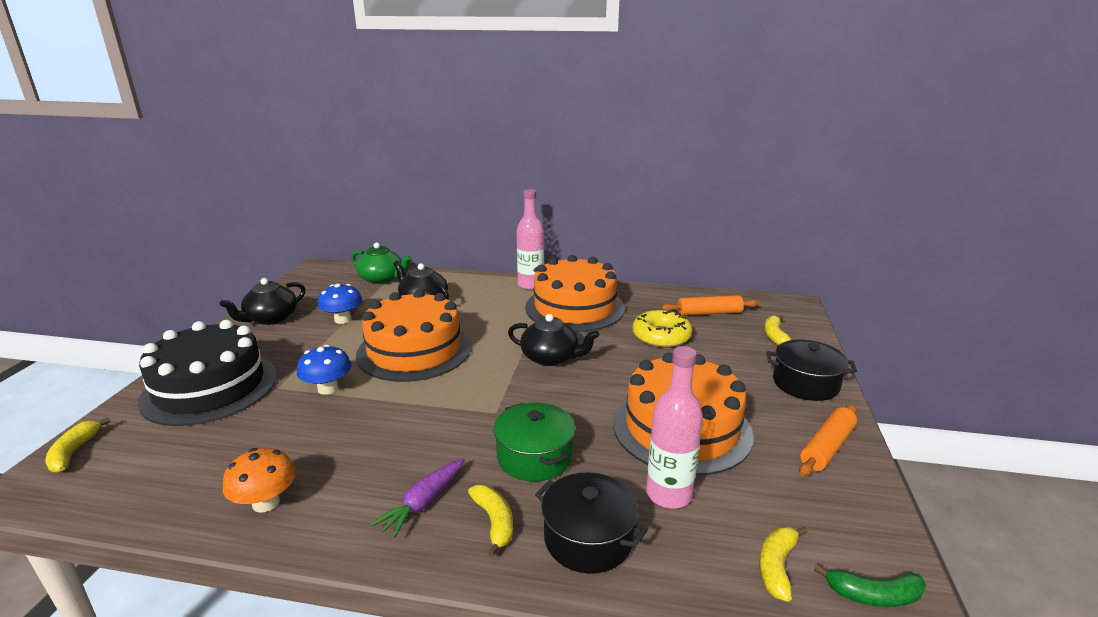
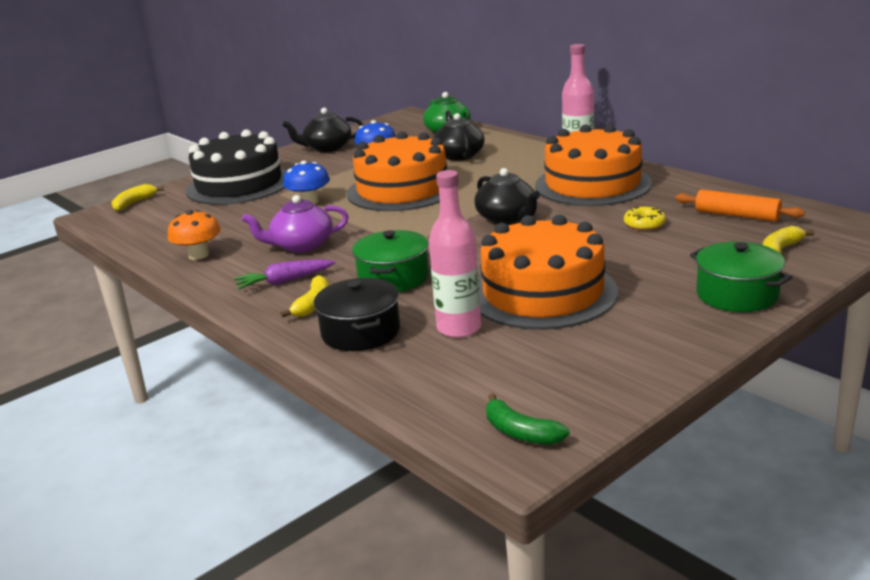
camera: 40 degrees right, 0 degrees up
yellow donut [633,310,693,348] -> yellow donut [624,207,666,230], size x0.59
yellow banana [759,527,808,602] -> none
black pot [766,339,857,401] -> green pot [690,242,793,312]
orange rolling pin [799,404,857,476] -> none
none -> purple teapot [242,195,349,253]

